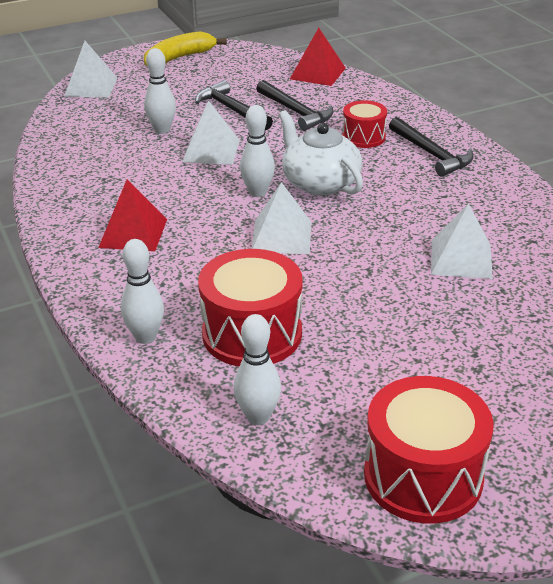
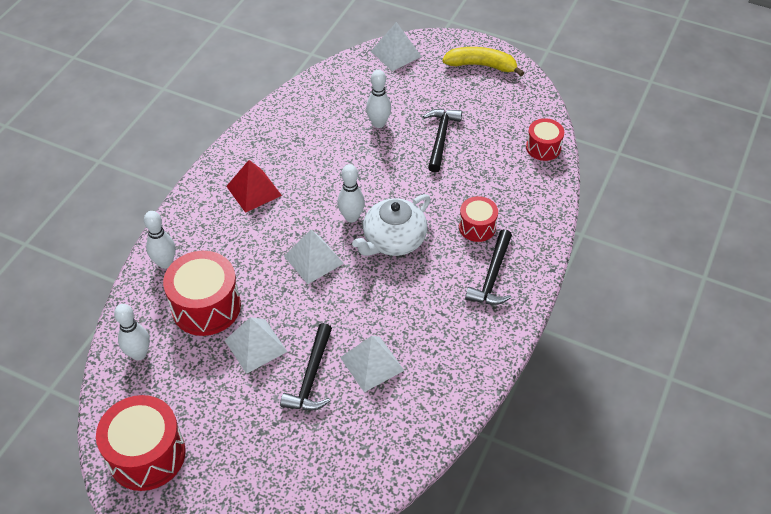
camera: 50 degrees right, 15 degrees up
white pyramid [182,100,240,165] -> white pyramid moved to [225,317,288,374]
black hammer [256,80,333,131] -> black hammer moved to [280,323,332,410]
white teapot [279,110,363,196] -> white teapot turned 150 degrees counterclockwise [352,194,431,256]
red pyramid [290,28,346,86] -> red drum [526,118,564,161]

